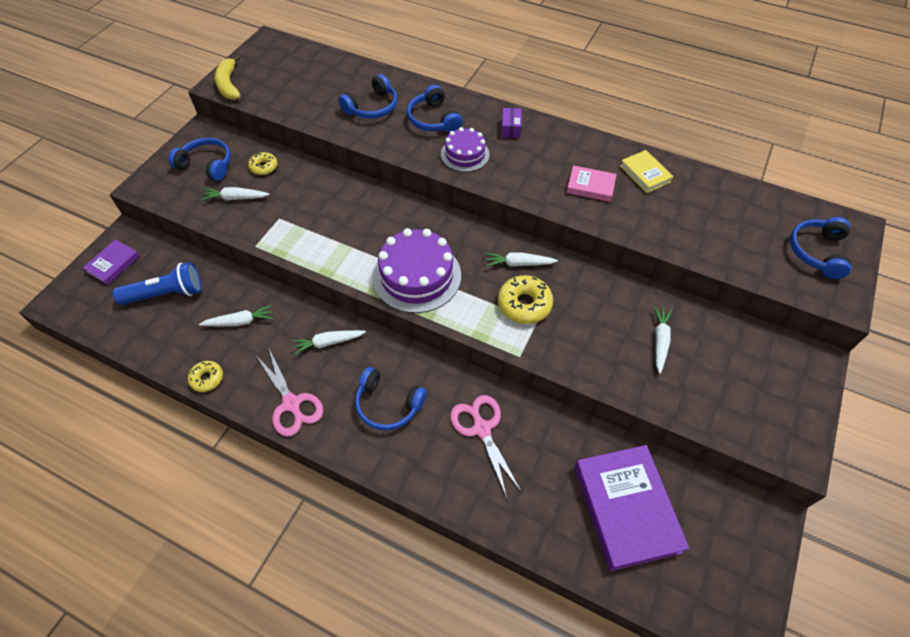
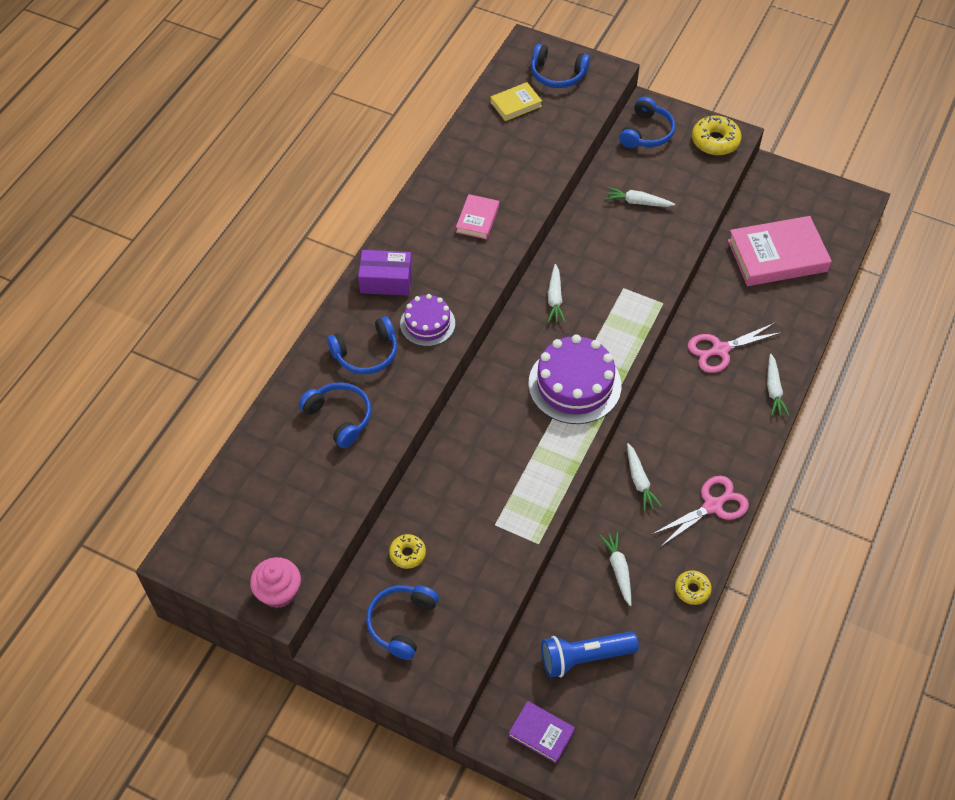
camera: 90 degrees left, 0 degrees up
blue flashlight [113,262,202,305] -> blue flashlight turned 90 degrees counterclockwise [541,631,639,678]
white carrot [200,187,270,201] -> white carrot moved to [767,354,789,416]
yellow banana [215,55,241,100] -> pink cupcake [250,557,301,608]
blue headphones [355,367,427,430] -> blue headphones moved to [619,97,675,148]
yellow donut [498,275,553,324] -> yellow donut moved to [692,116,741,155]
purple box [501,108,522,138] -> purple box [358,250,412,296], size x1.61
purple book [574,445,689,571] -> pink book [728,216,832,286]
yellow book [620,150,674,193] -> yellow book moved to [490,82,542,121]

